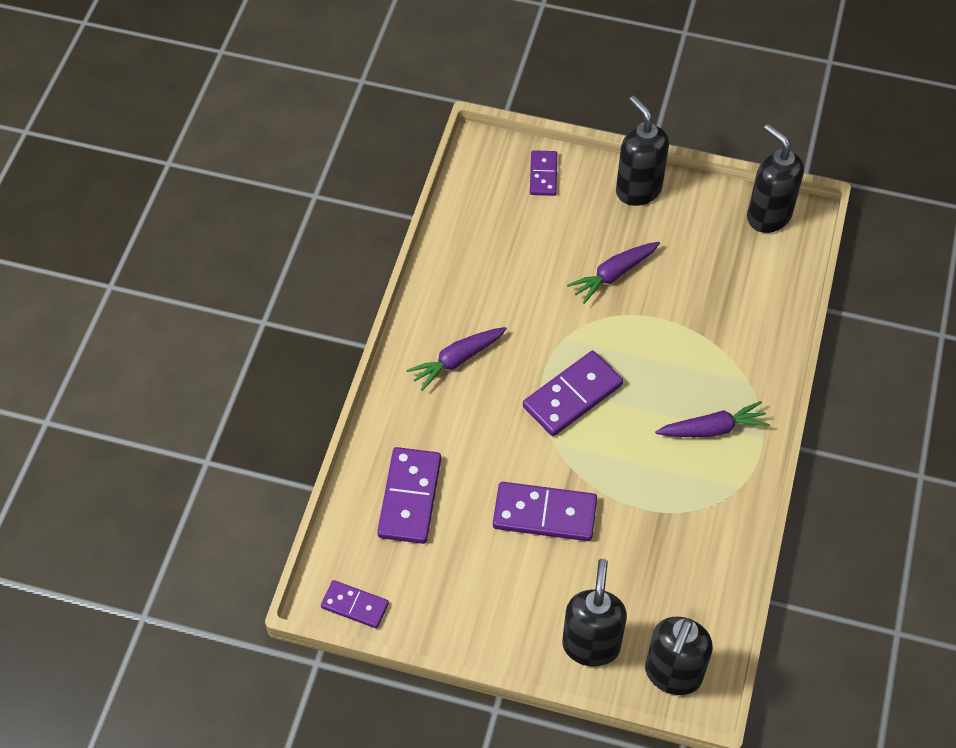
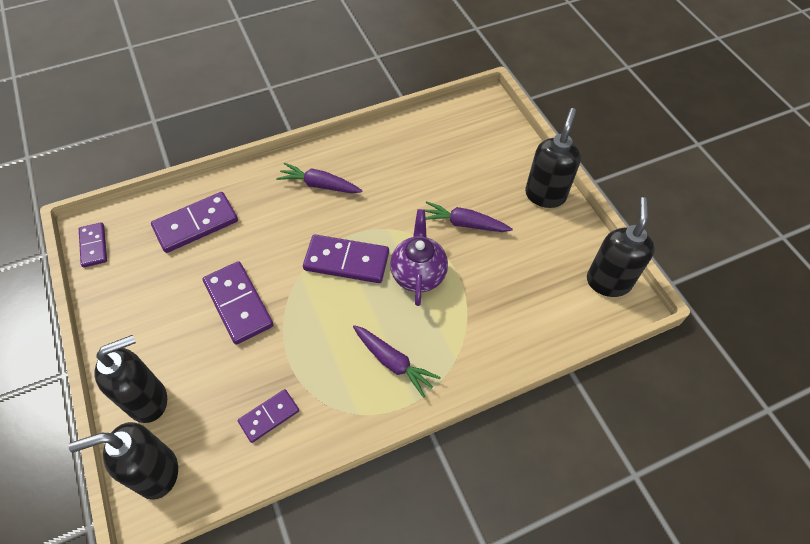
camera: 50 degrees right, 0 degrees up
purple domino [530,150,557,196] -> purple domino moved to [238,389,299,443]
none -> purple teapot [390,209,448,306]

